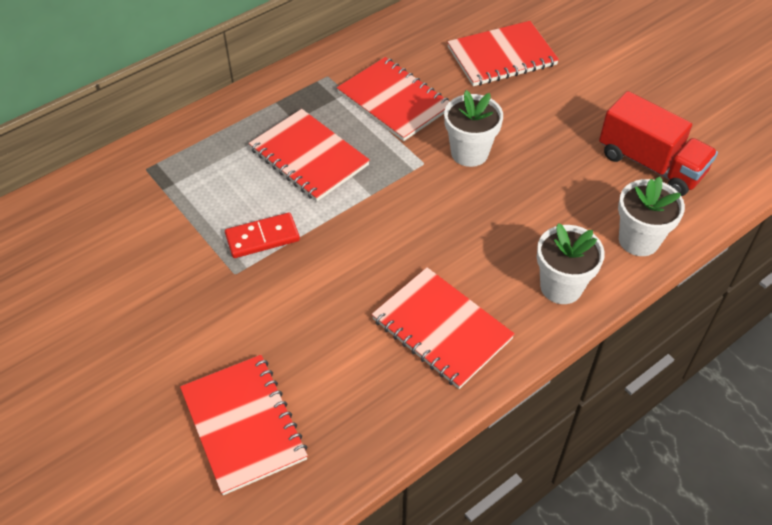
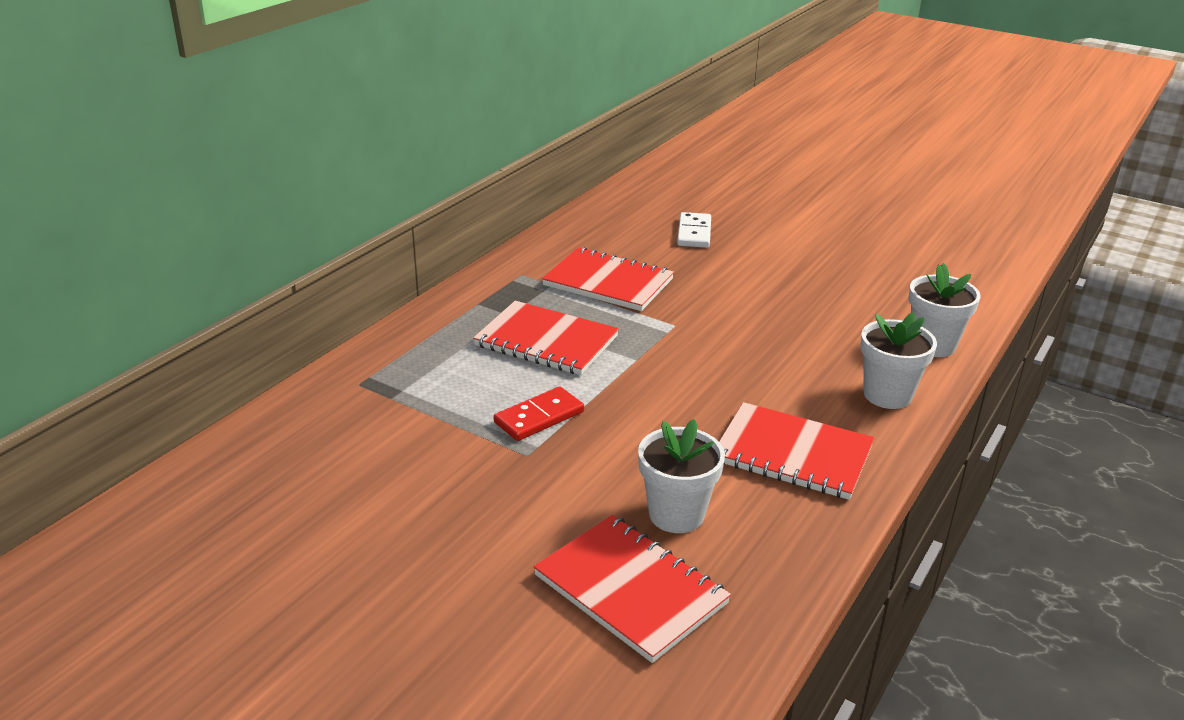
camera: 20 degrees left, 20 degrees down
white flower pot [444,90,503,167] -> white flower pot moved to [638,419,725,533]
red notebook [447,21,559,86] -> white domino [677,212,711,248]
red truck [599,91,718,196] -> none

